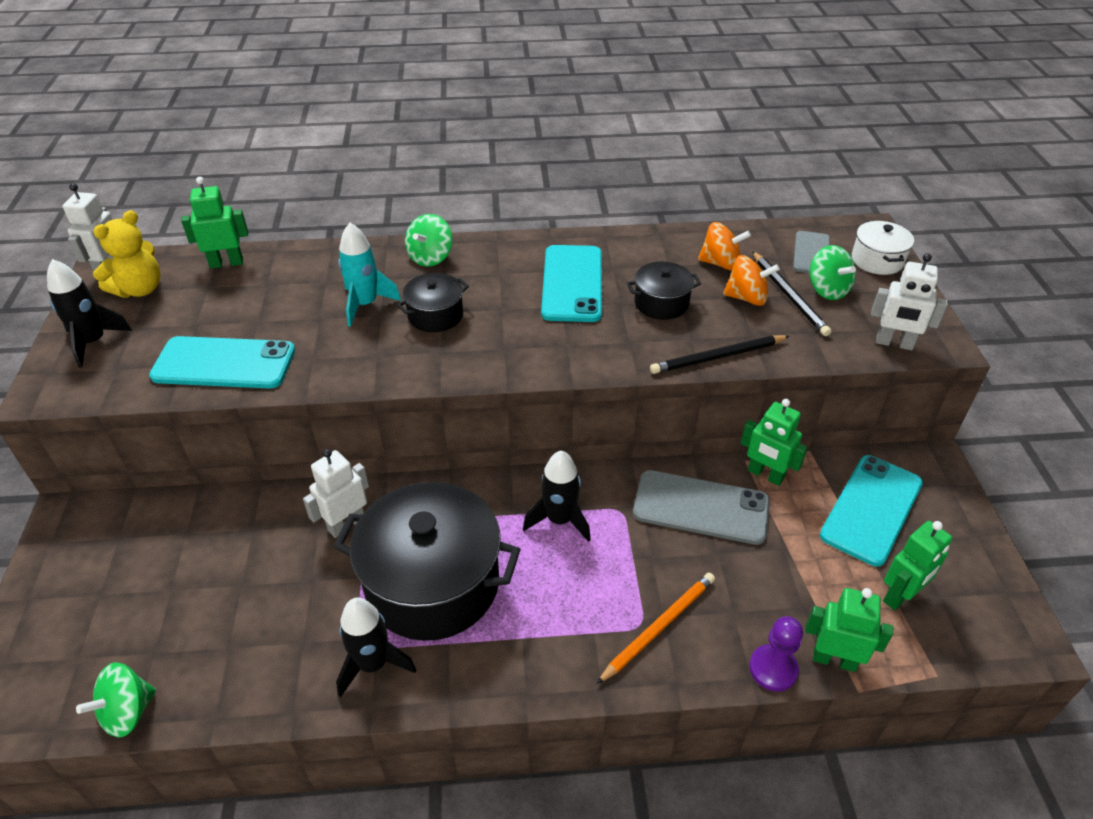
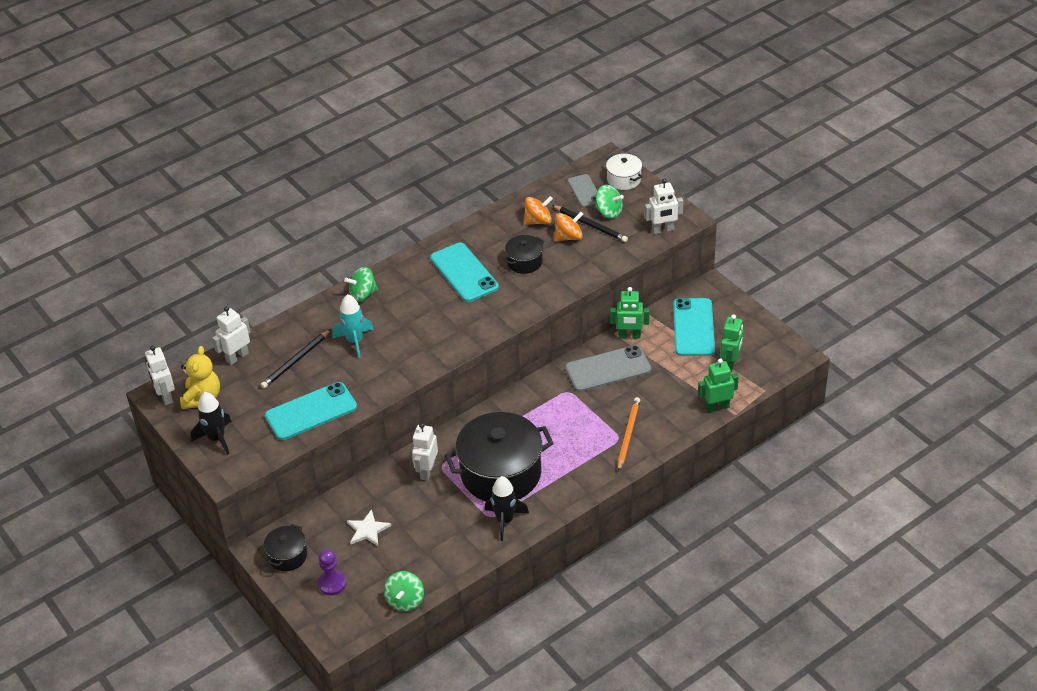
camera: 30 degrees left, 0 degrees up
green robot [181,177,248,269] -> white robot [212,306,251,365]
black pot [397,273,469,332] -> black pot moved to [264,524,307,571]
green spinning top [405,214,452,267] -> green spinning top turned 75 degrees clockwise [344,267,378,302]
black rocket [523,451,591,542] -> none
black pencil [650,335,790,374] -> black pencil moved to [260,329,331,389]
purple pawn [749,616,803,692] -> purple pawn moved to [318,549,346,595]
none -> white star [347,509,391,546]

